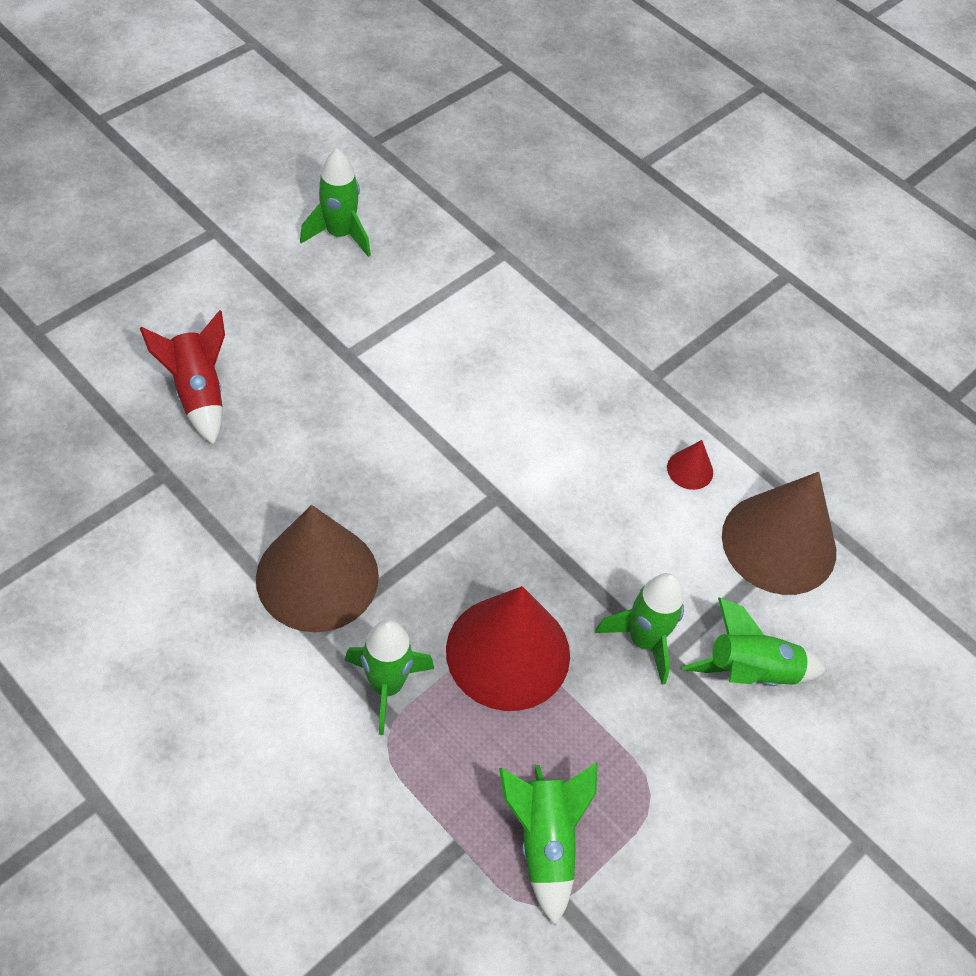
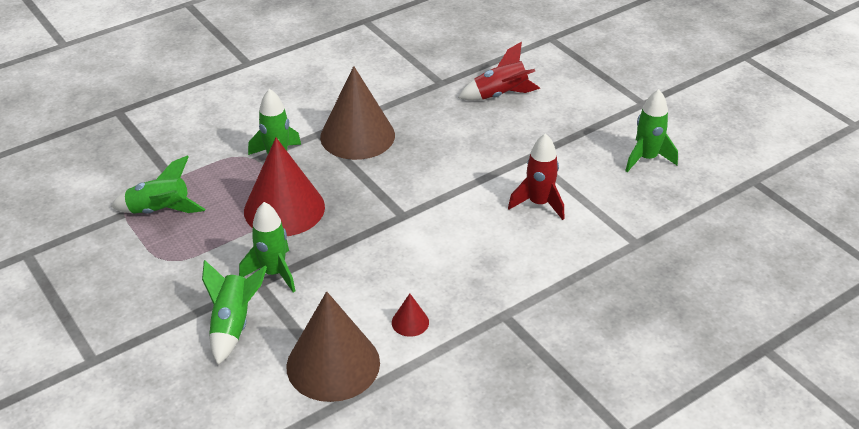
camera: 105 degrees right, 15 degrees down
none -> red rocket [508,133,564,220]

